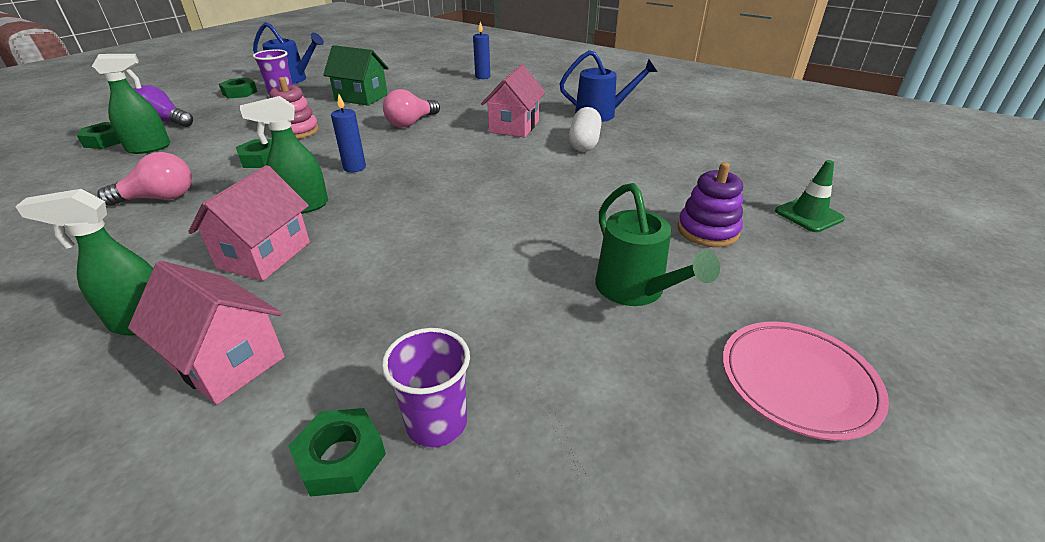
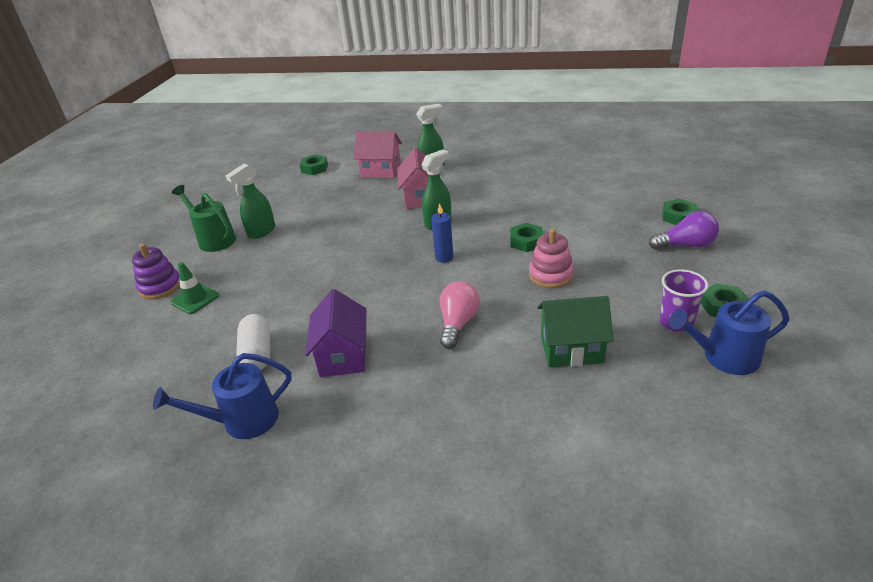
camera: 160 degrees right, 0 degrees up
green spray bottle [92,54,170,154] -> green spray bottle moved to [225,164,275,239]
pink light bulb [98,152,192,206] -> none
purple cup [382,328,470,447] -> none
blue candle [473,21,490,79] -> none
pink house [481,64,546,138] -> purple house [305,289,366,377]
pink plate [723,321,889,441] -> none
green traffic cone [775,160,845,232] -> green traffic cone moved to [170,262,219,314]

